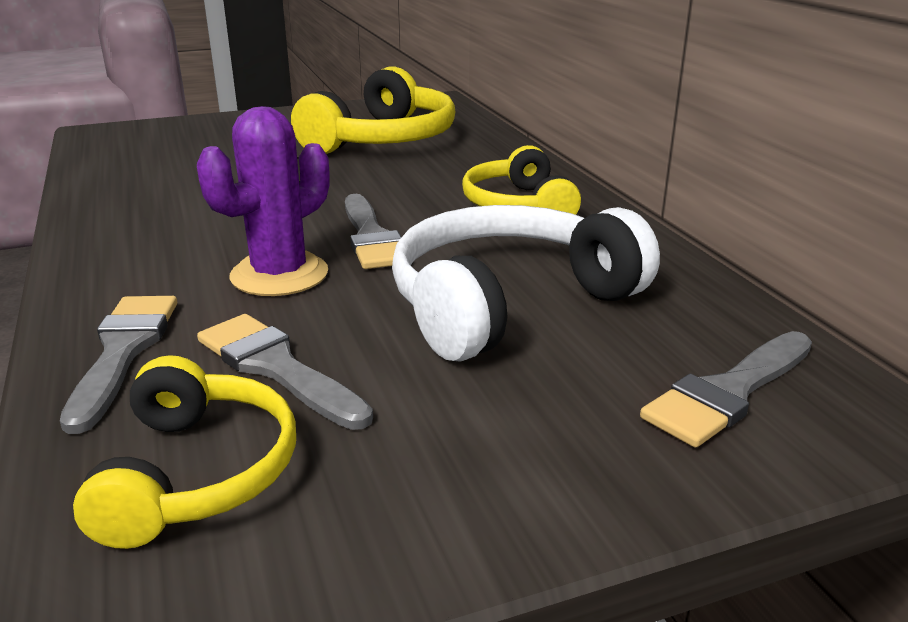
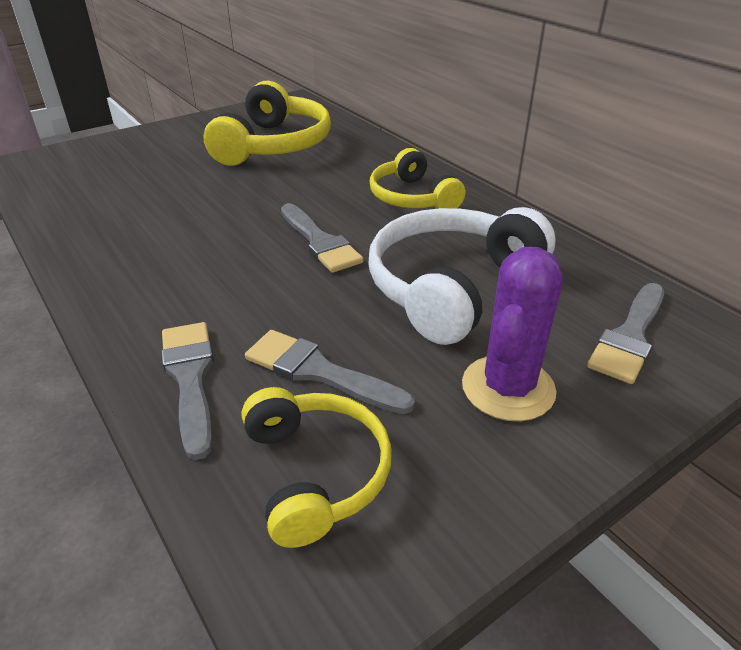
camera: 15 degrees left, 10 degrees up
purple cactus [197,106,329,296] -> purple cactus moved to [462,247,562,421]

